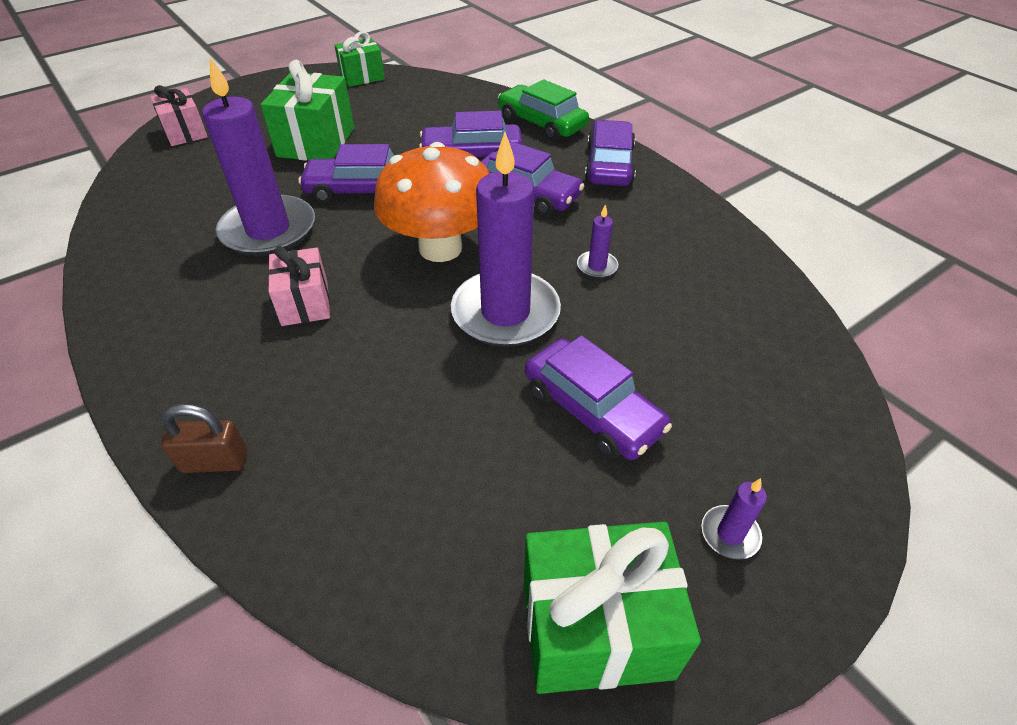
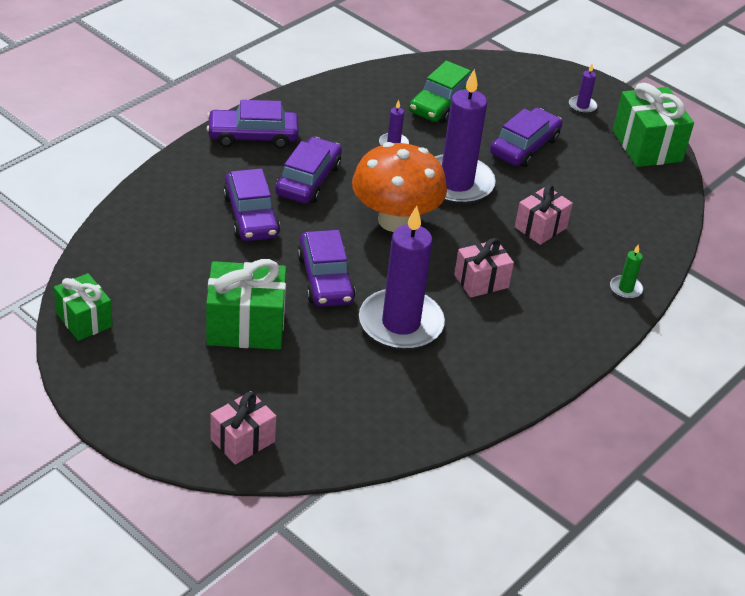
camera: 105 degrees left, 5 degrees down
brown padlock [161,404,247,473] -> green candle [610,244,643,299]
green car [498,79,589,140] -> green car moved to [409,61,477,123]
none -> pink gift [515,184,573,245]

